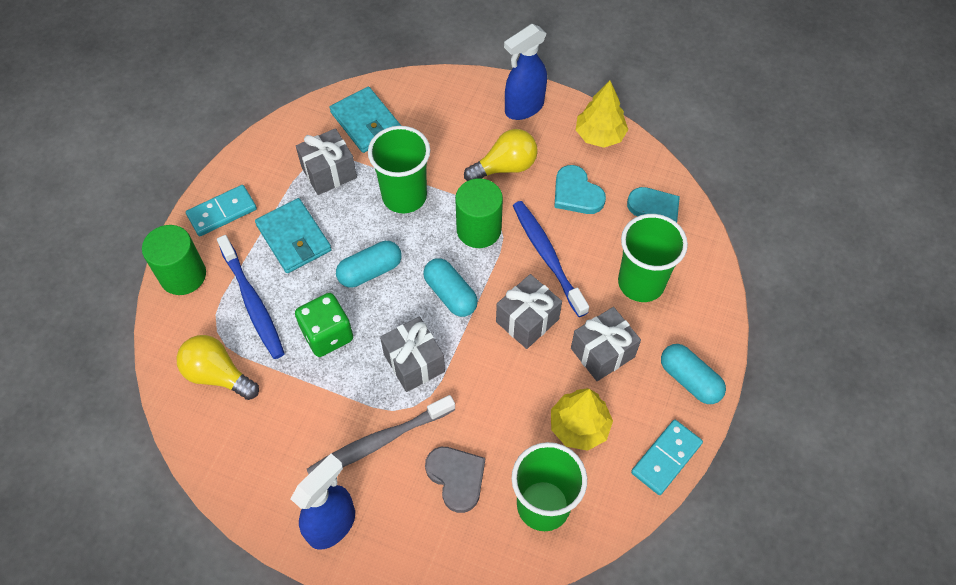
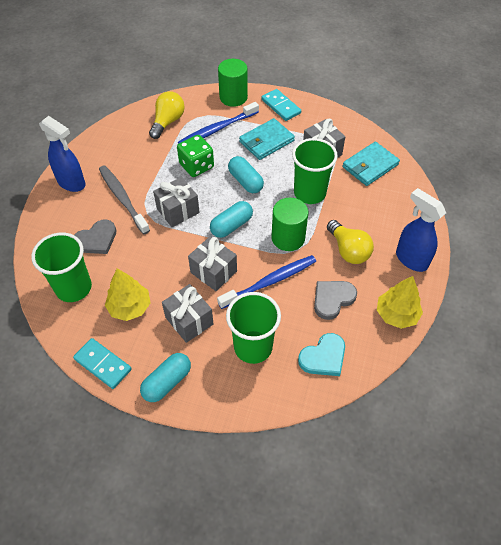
camera: 85 degrees right, 5 degrees down
turquoise heart [554,165,606,214] -> grey heart [314,281,357,320]

